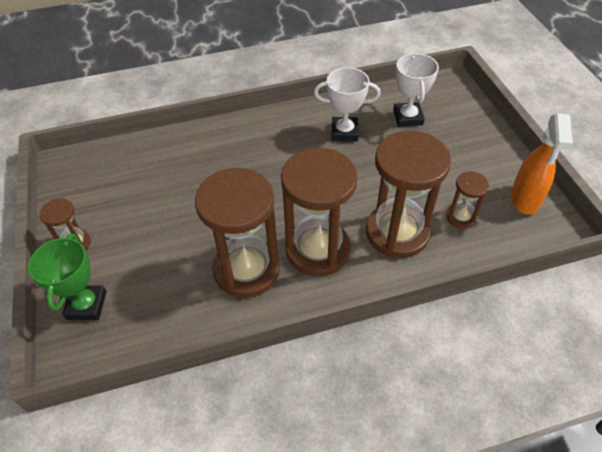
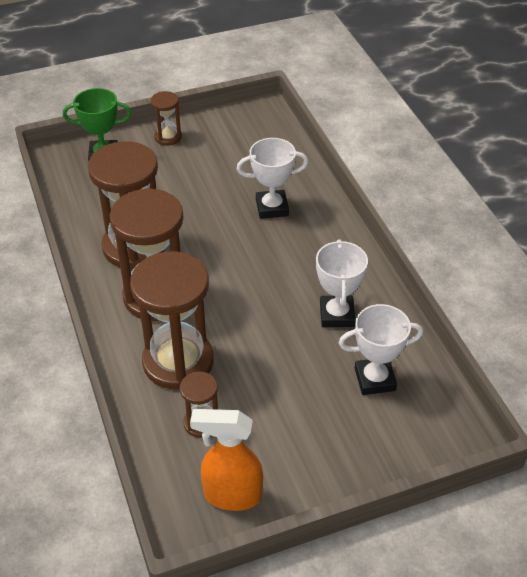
camera: 85 degrees right, 5 degrees down
none -> white trophy [237,138,308,219]

